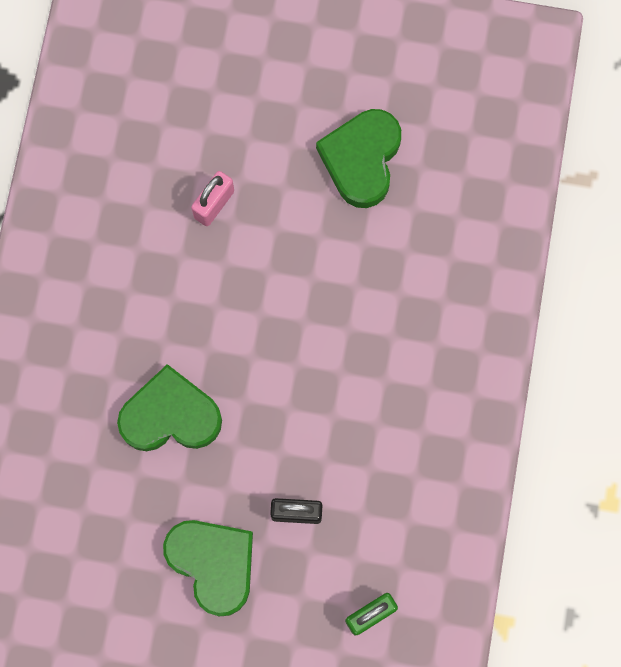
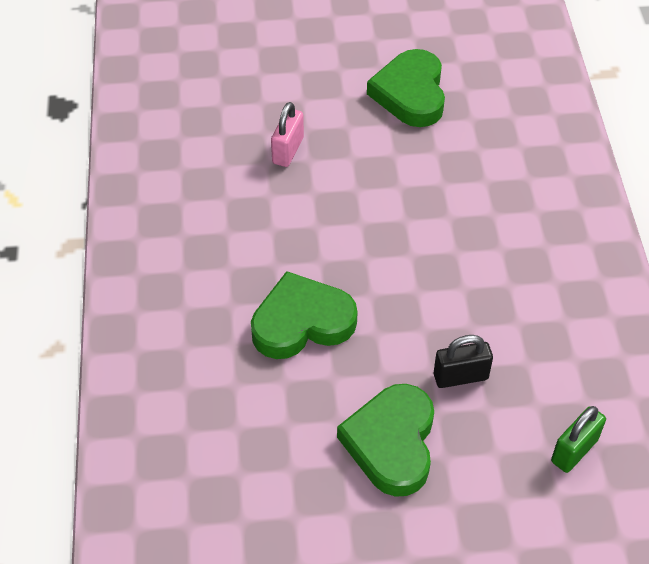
camera: 15 degrees left, 25 degrees down
green heart [163,520,253,617] -> green heart turned 120 degrees counterclockwise [337,384,434,497]

